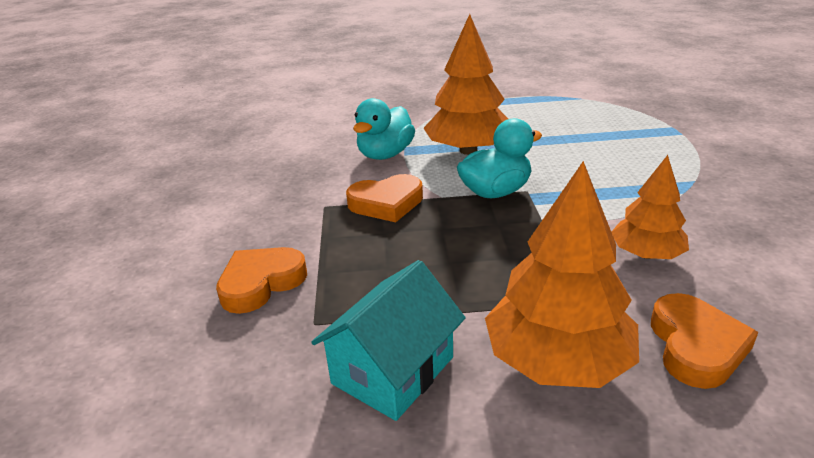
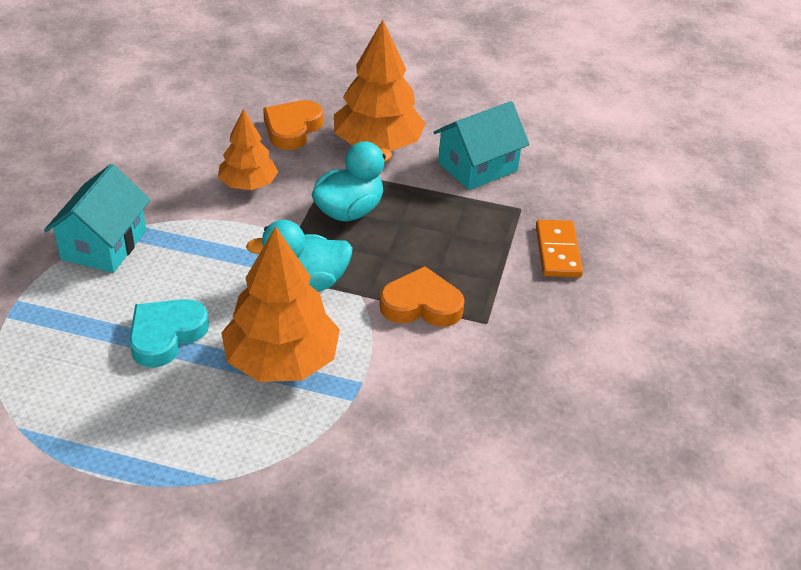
camera: 165 degrees left, 10 degrees up
orange heart [216,247,307,314] -> orange domino [536,220,583,277]
turquoise duck [353,98,415,160] -> turquoise duck moved to [312,141,392,222]
none -> turquoise house [44,164,150,273]
none -> turquoise heart [129,299,209,368]

